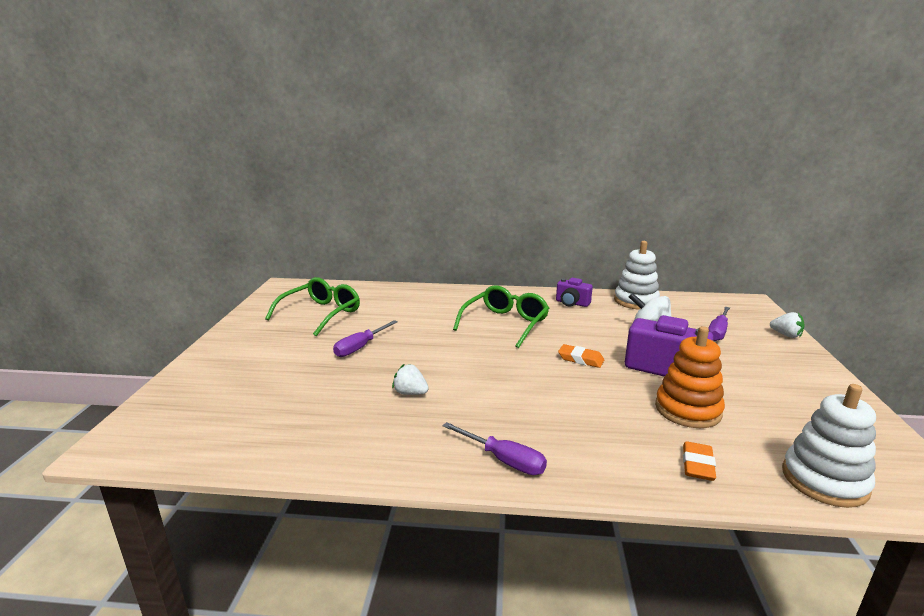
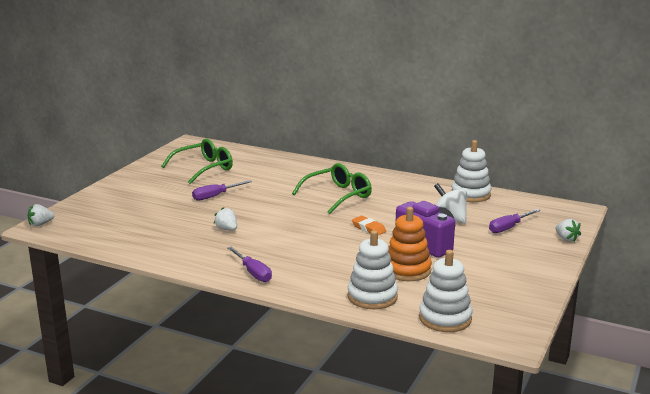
camera: 20 degrees right, 0 degrees up
purple camera [556,278,593,307] -> none
orange eraser [683,441,716,481] -> white stacking toy [348,230,398,309]
none -> white strawberry [28,204,55,226]

